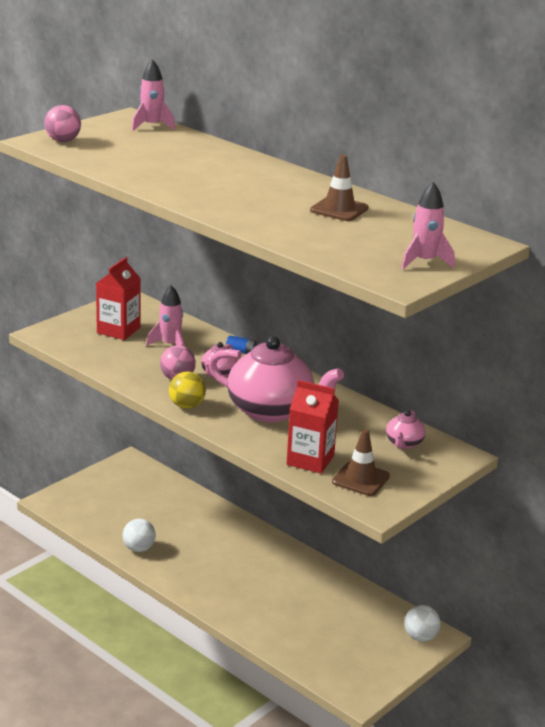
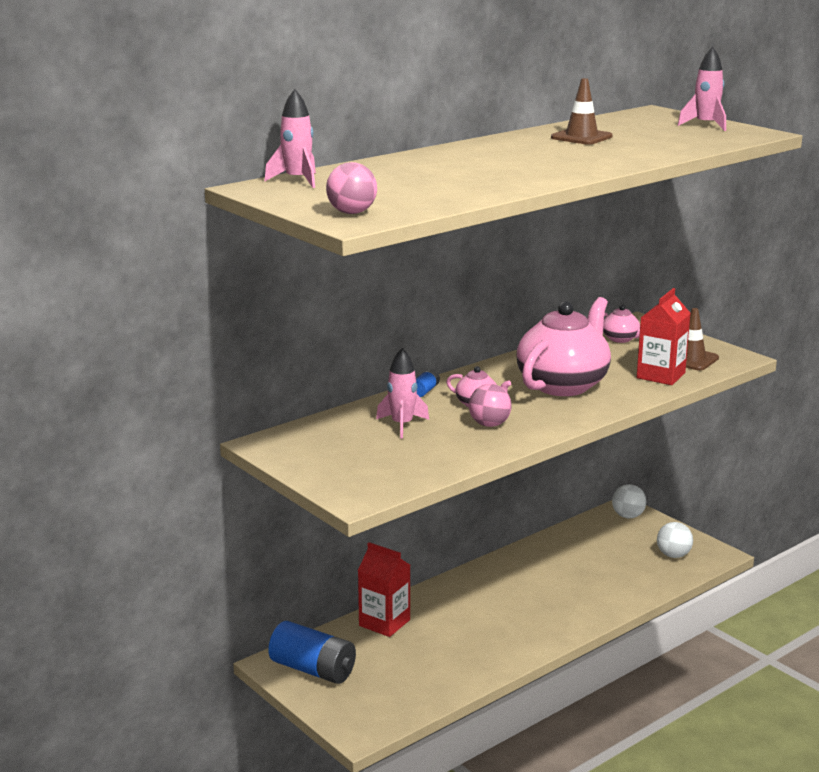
camera: 80 degrees left, 5 degrees down
red carton [96,257,141,340] -> red carton moved to [358,542,410,637]
white ball [122,519,156,552] -> white ball moved to [657,522,693,558]
yellow ball [169,372,206,409] -> none
none -> blue battery [268,621,356,684]

